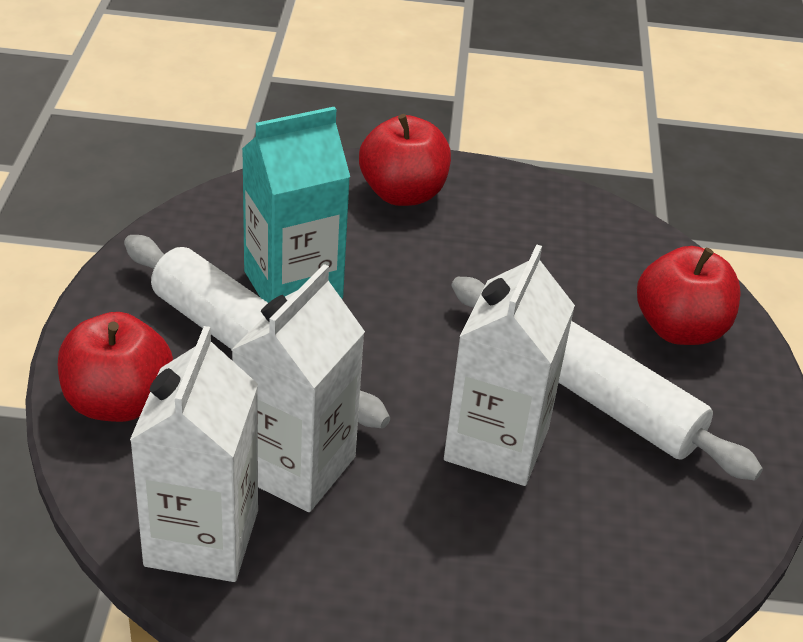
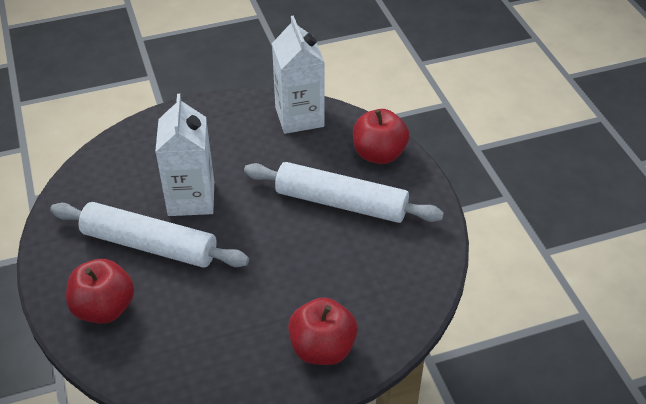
camera: 160 degrees right, 5 degrees up
white carton [232,264,365,512] -> none
turquoise carton [242,107,350,303] -> none

